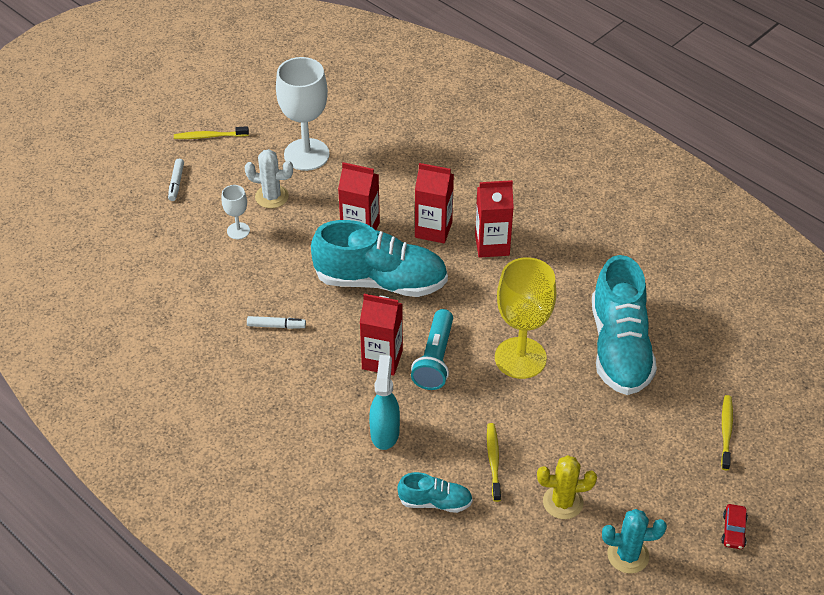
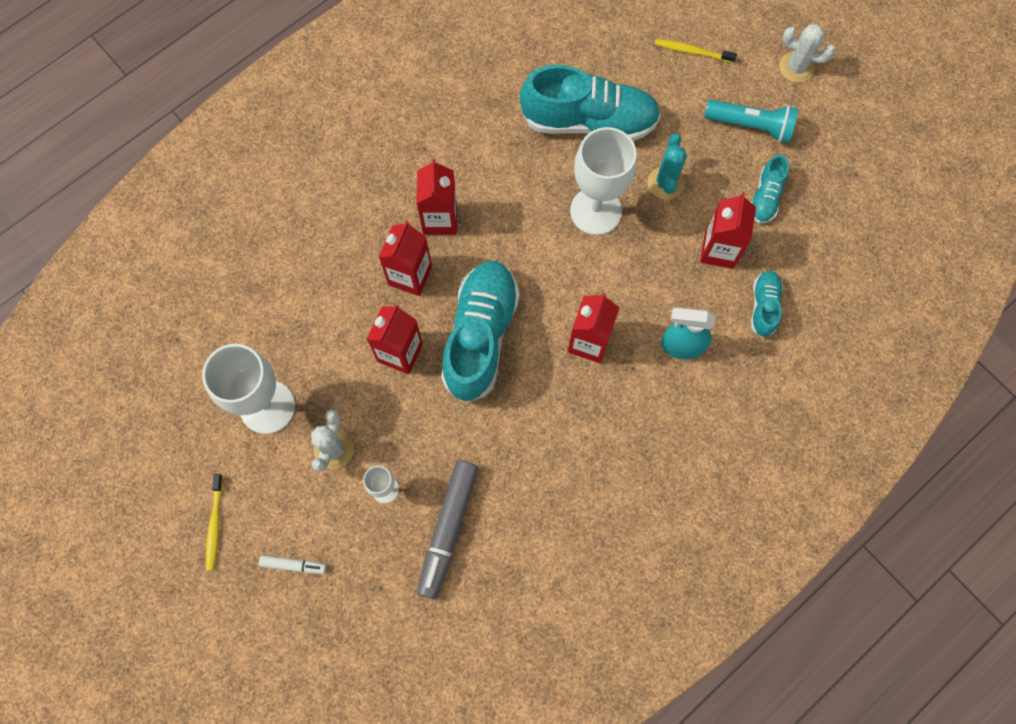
camera: 85 degrees left, 25 degrees up
white marker [247,316,306,329] -> none
turquoise flashlight [411,309,453,390] -> turquoise flashlight moved to [704,100,798,143]
yellow toothbrush [487,423,501,502] -> red carton [700,193,756,269]
yellow goblet [495,257,556,379] -> white goblet [570,127,637,235]
yellow cactus [537,455,597,519] -> turquoise shoe [751,155,789,224]
turquoise cactus [602,509,667,574] -> turquoise cactus moved to [648,134,687,200]
red car [721,504,748,549] -> white cactus [779,24,835,83]
none -> grey marker [417,460,478,600]

